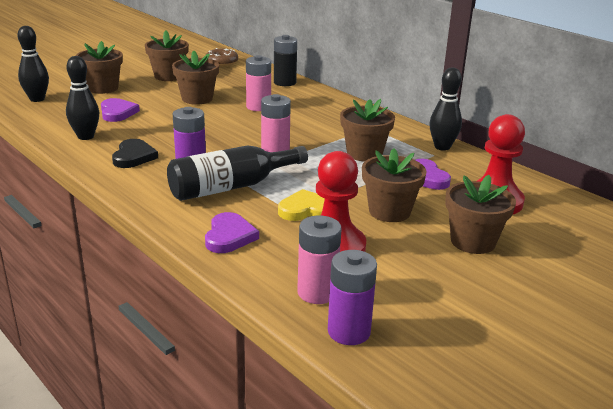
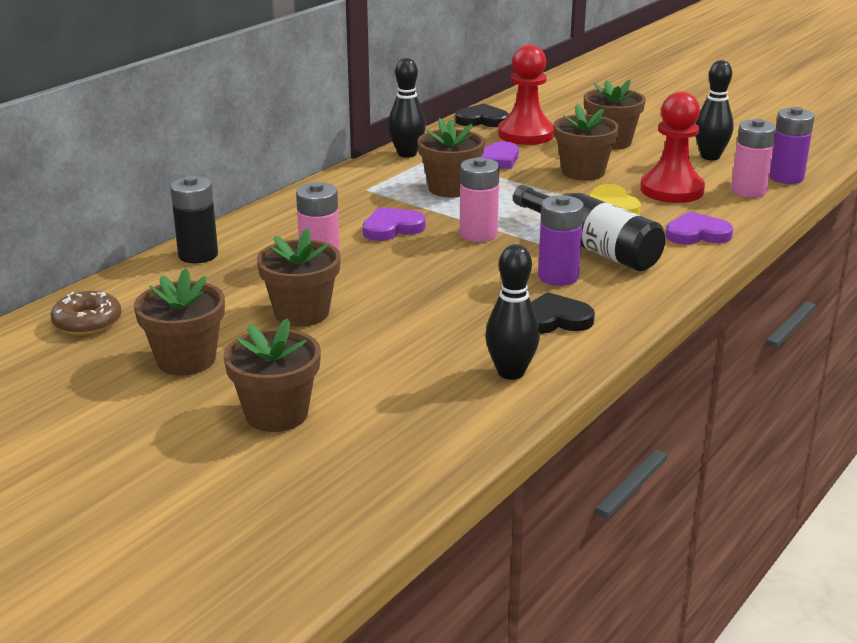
camera: 100 degrees left, 0 degrees up
black bowling pin [18,26,49,102] -> black bowling pin moved to [695,60,734,160]
purple heart [101,98,140,122] -> purple heart moved to [362,207,426,241]
none -> black heart [455,104,509,127]

